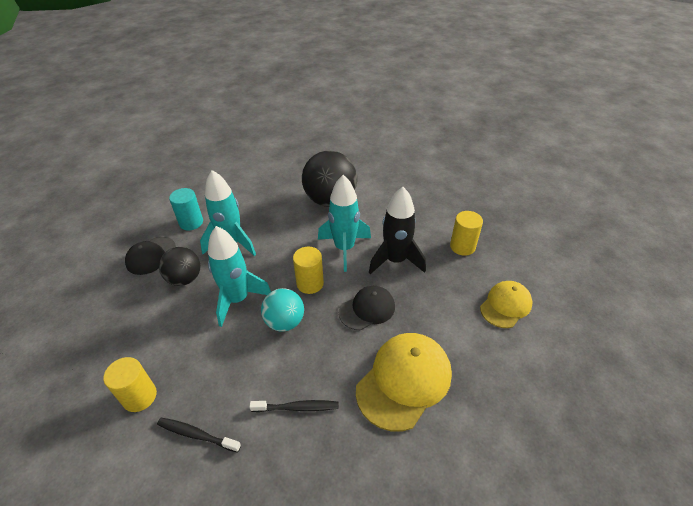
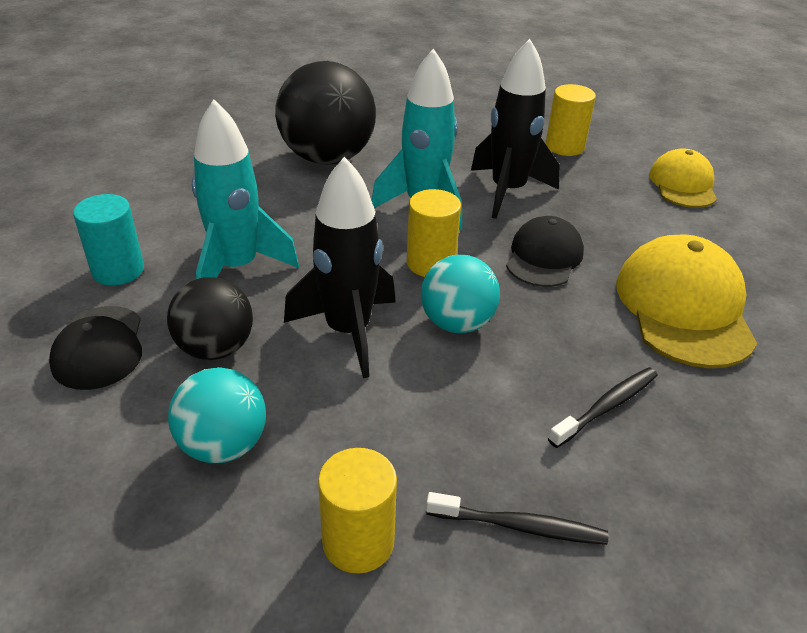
camera: 40 degrees left, 5 degrees down
black toothbrush [157,418,241,453] -> black toothbrush turned 150 degrees counterclockwise [426,492,608,545]
turquoise rocket [208,226,271,327] -> black rocket [284,157,396,378]
none -> turquoise ball [168,367,266,463]

